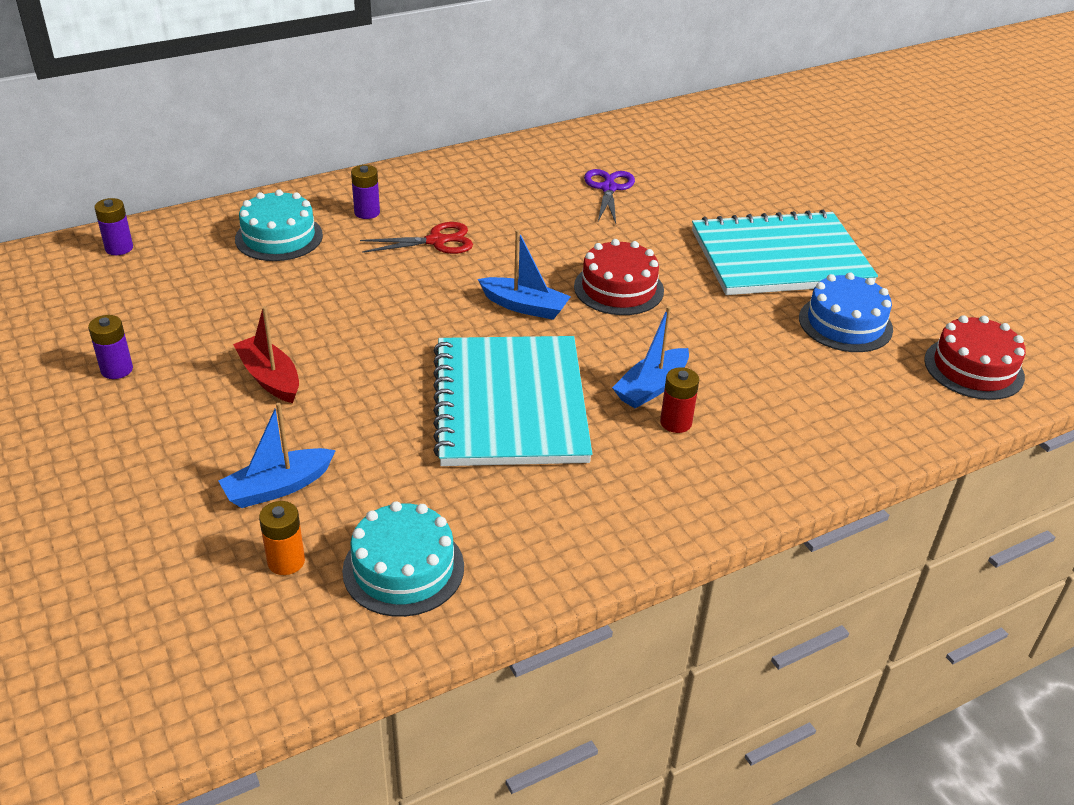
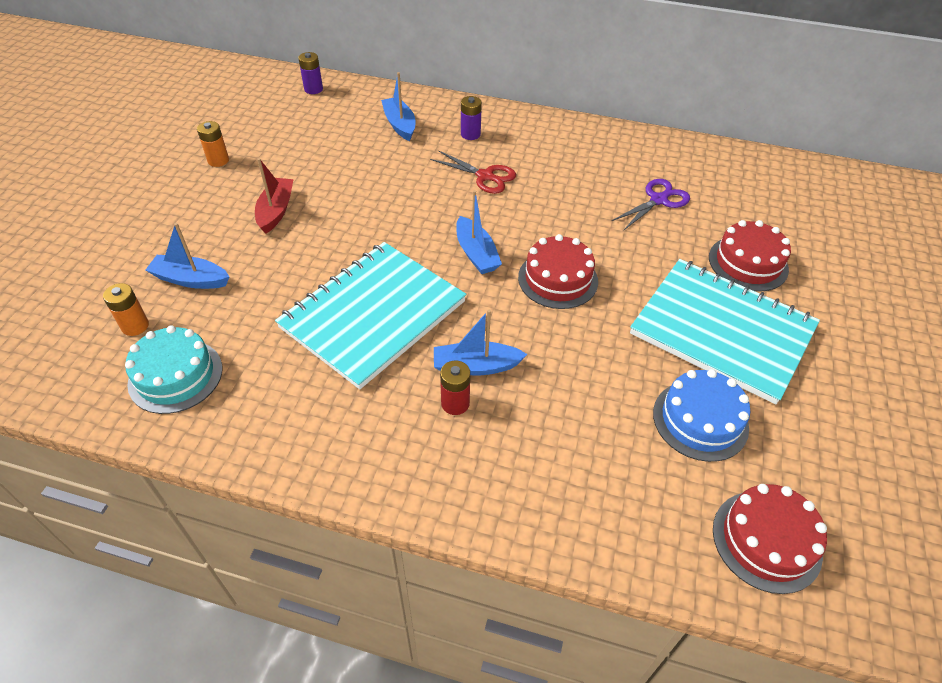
camera: 45 degrees right, 10 degrees up
purple battery [88,315,133,379] -> orange battery [197,121,229,167]
turquoise cake [235,189,323,261] -> blue boat [381,72,415,141]
none -> red cake [709,220,791,292]

